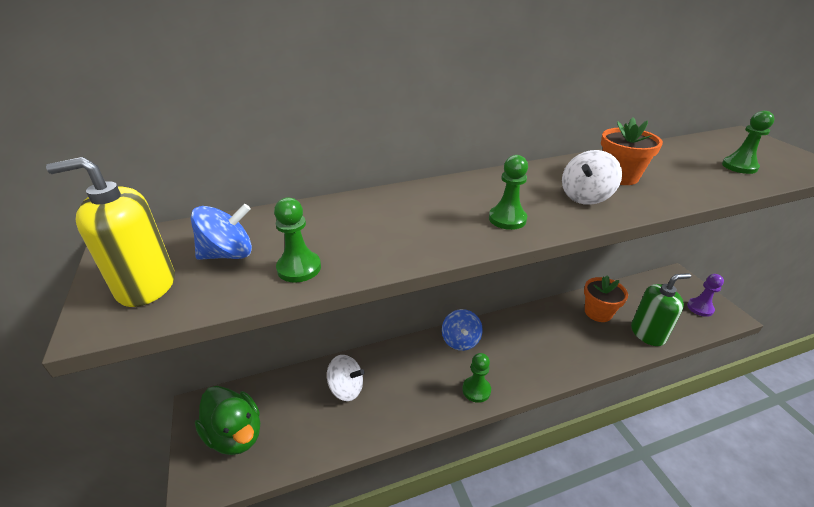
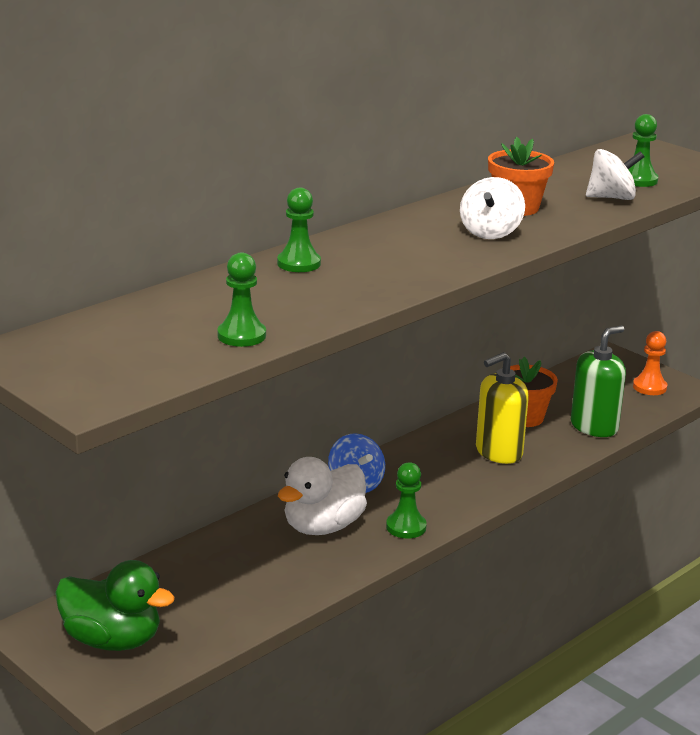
camera: 25 degrees left, 10 degrees down
yellow soap dispenser [46,157,175,307] -> yellow soap dispenser moved to [476,352,529,464]
blue spinning top [191,204,252,260] -> none
white spinning top [327,355,365,401] -> white spinning top moved to [586,149,644,200]
green pawn [489,155,528,230] -> green pawn moved to [277,188,321,272]
purple pawn [687,274,724,317] -> orange pawn [633,331,667,395]
none -> white duck [278,457,367,535]

